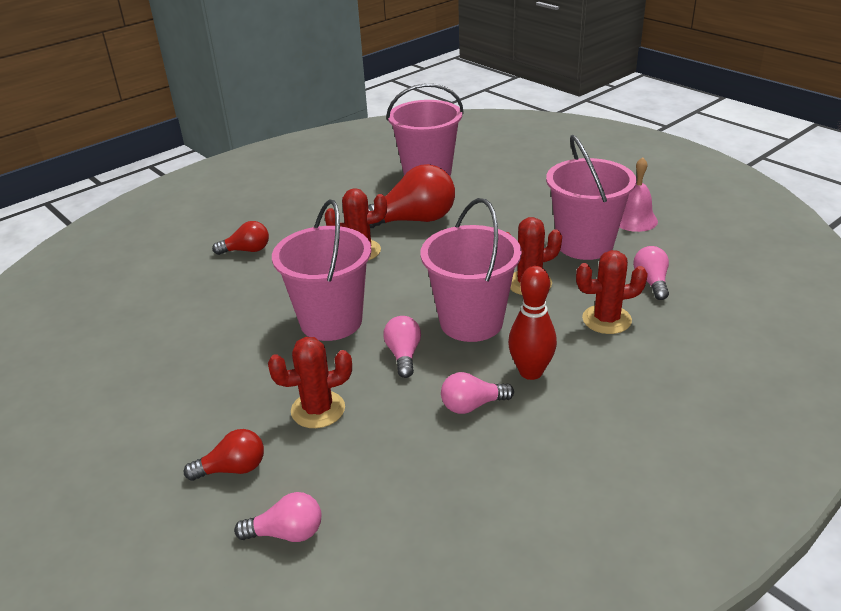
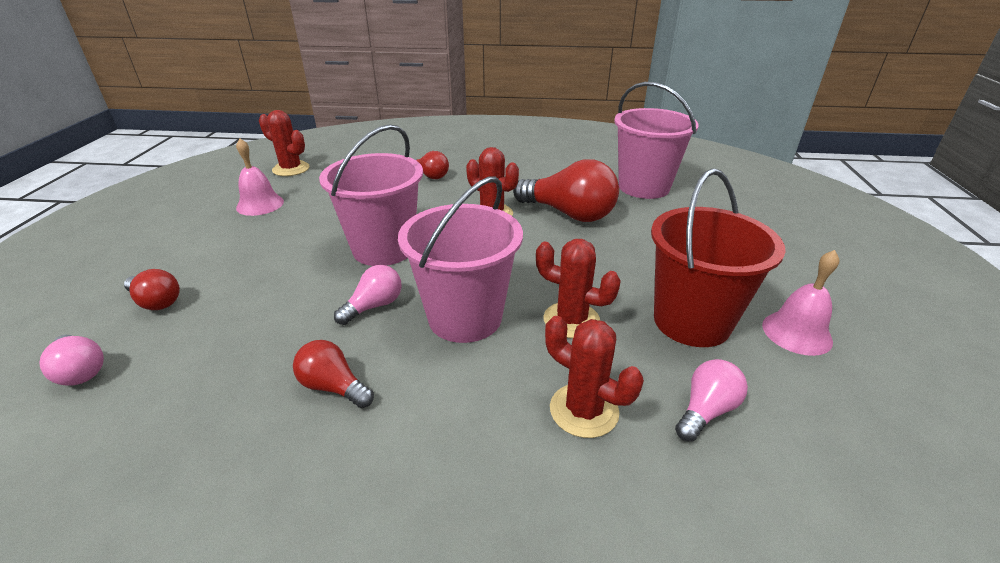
camera: 45 degrees right, 0 degrees up
red cactus [268,337,352,428] -> red cactus moved to [259,110,310,176]
pink light bulb [441,372,514,414] -> red light bulb [293,340,374,408]
red bowling pin [508,266,557,380] -> none
pink bucket [546,135,636,260] -> red bucket [651,169,786,347]
none -> pink bell [236,139,284,216]

